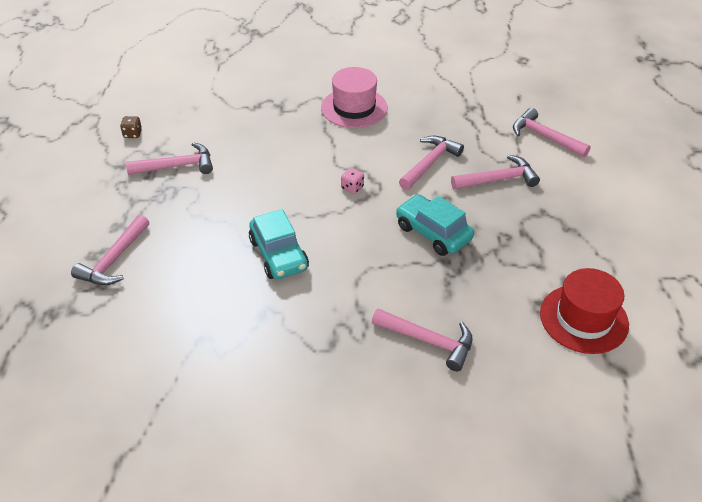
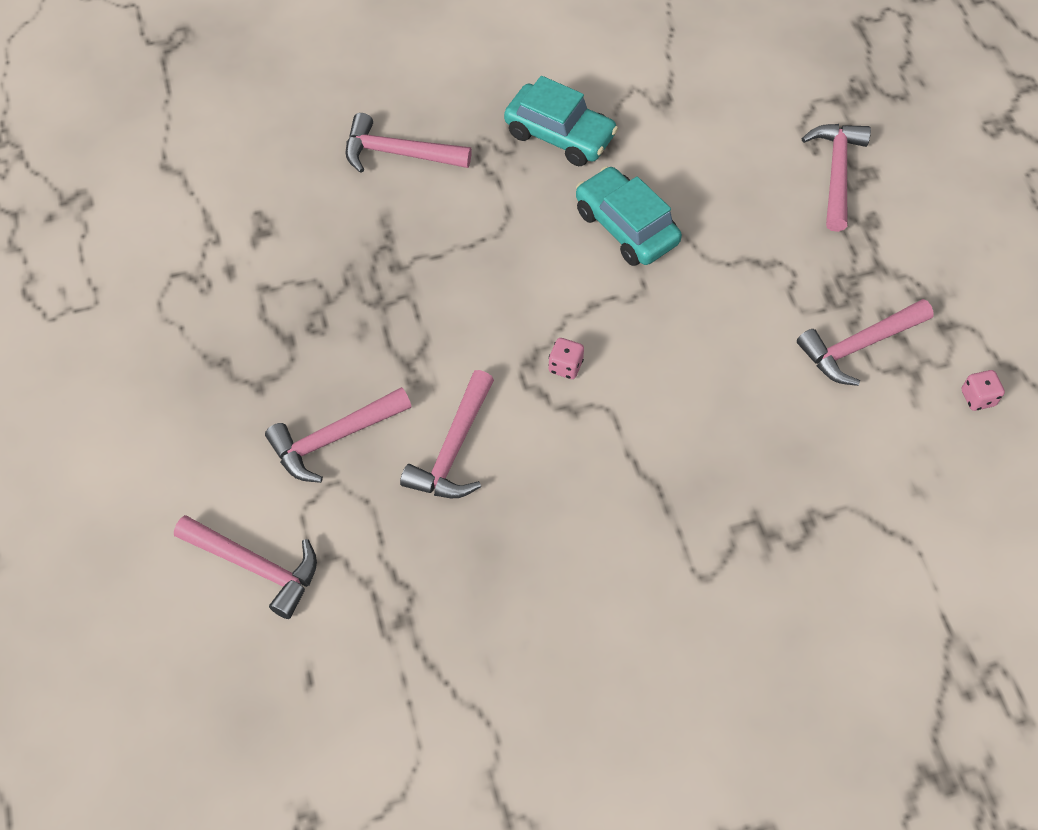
camera: 165 degrees right, 15 degrees up
brown dice [120,116,142,138] -> pink dice [962,370,1005,411]
pink hat [321,67,388,128] -> none
turquoise car [396,194,474,256] -> turquoise car moved to [504,76,618,166]
red hat [540,268,629,354] -> none

